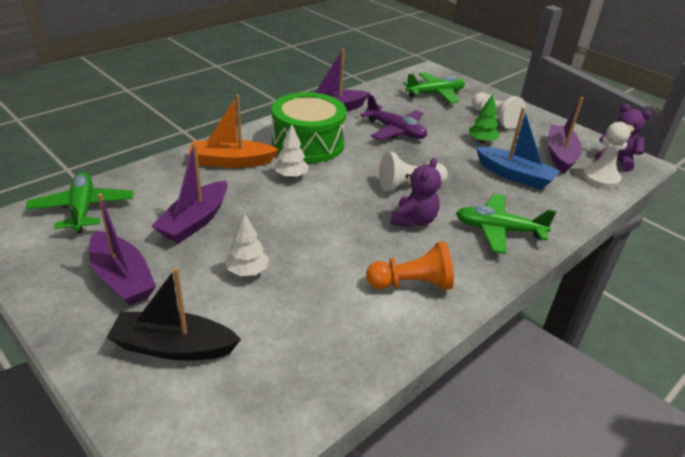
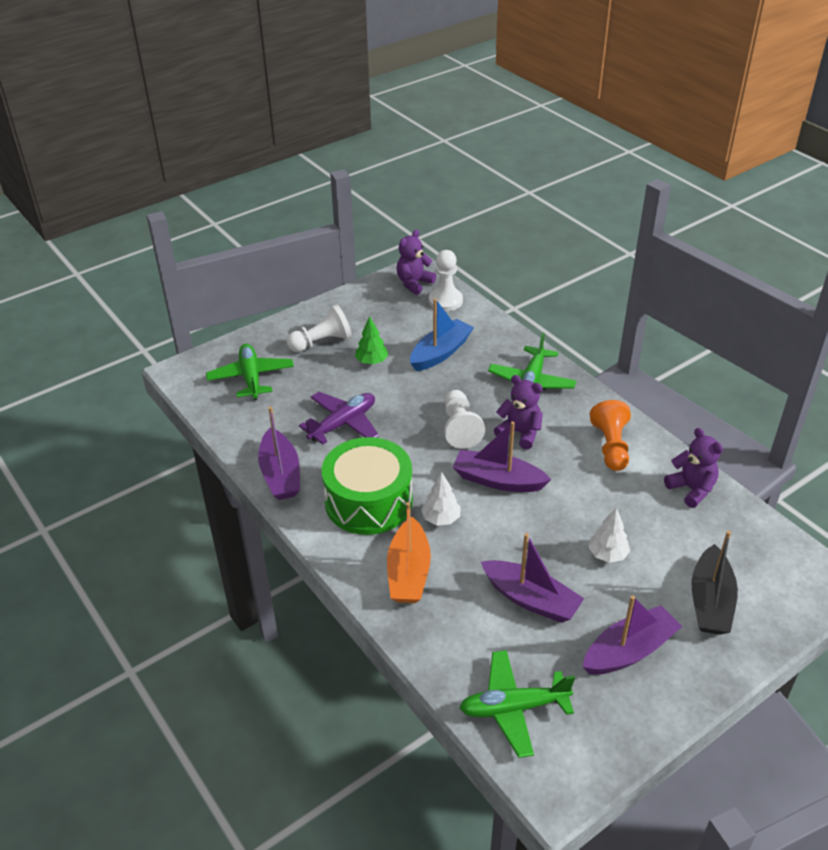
camera: 80 degrees left, 5 degrees up
purple boat [548,97,583,174] -> purple boat moved to [453,422,552,492]
none -> purple teddy bear [664,428,723,508]

